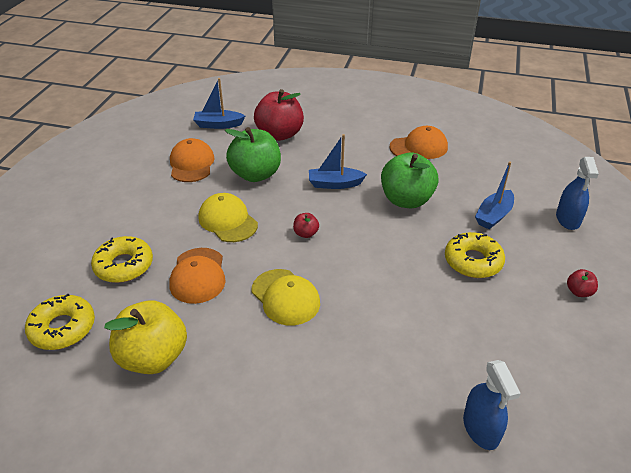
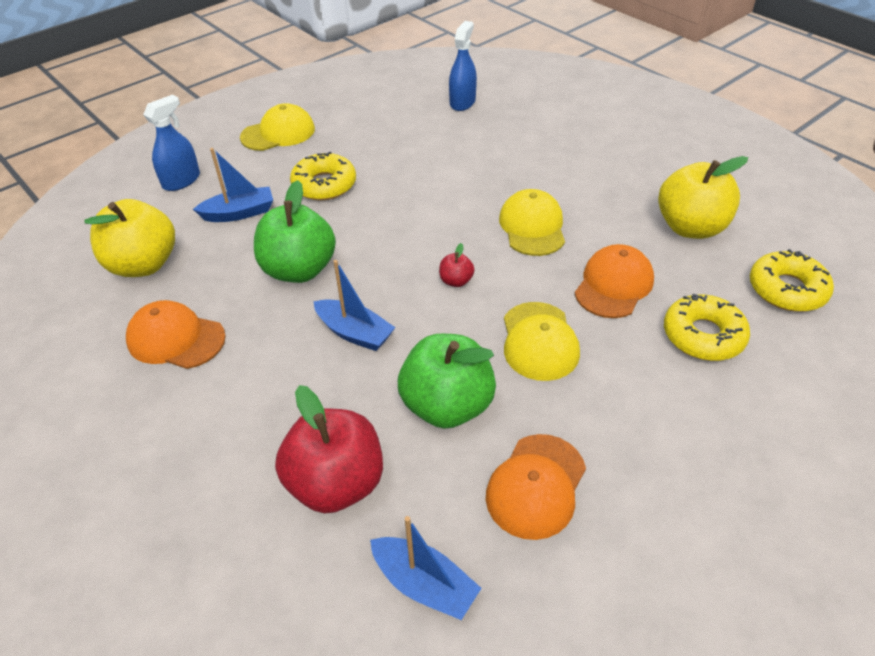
camera: 145 degrees left, 5 degrees up
red apple [567,269,598,297] -> yellow cap [240,103,315,151]
none -> yellow apple [84,199,175,277]

